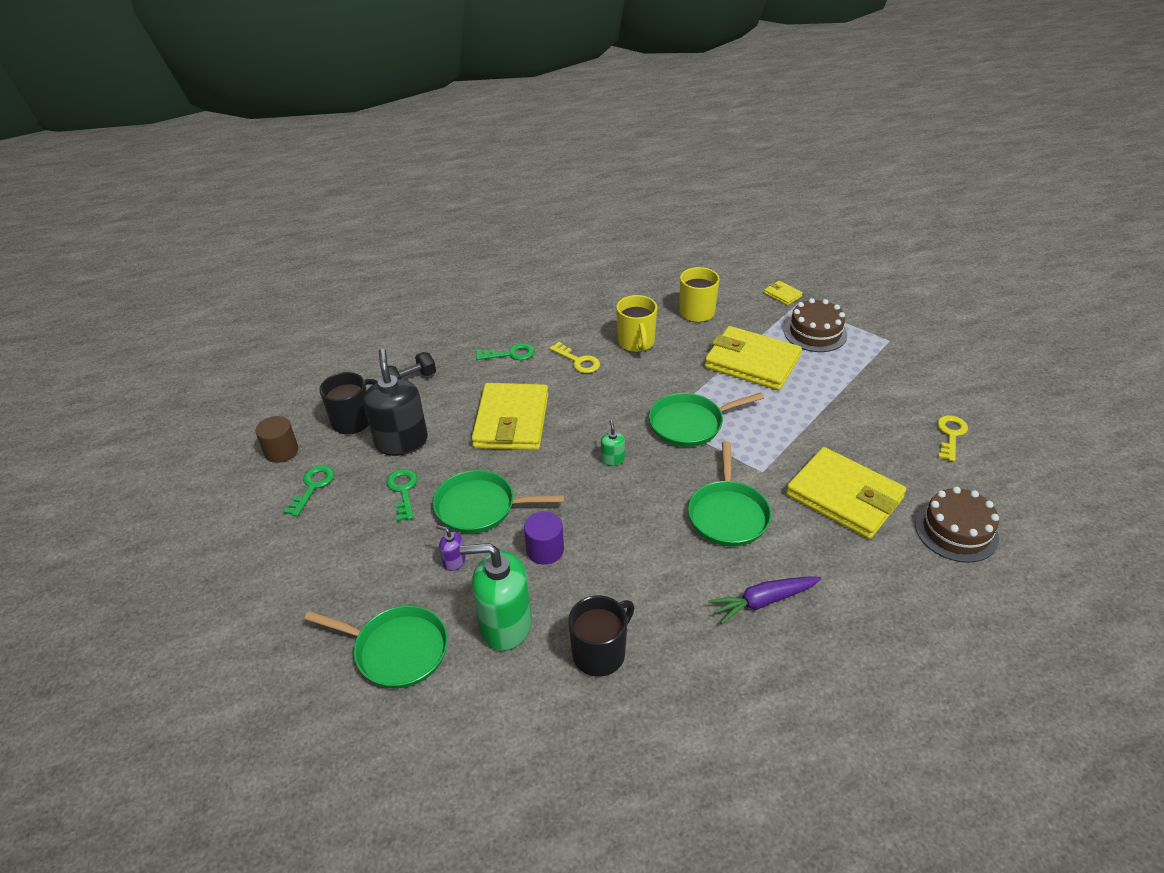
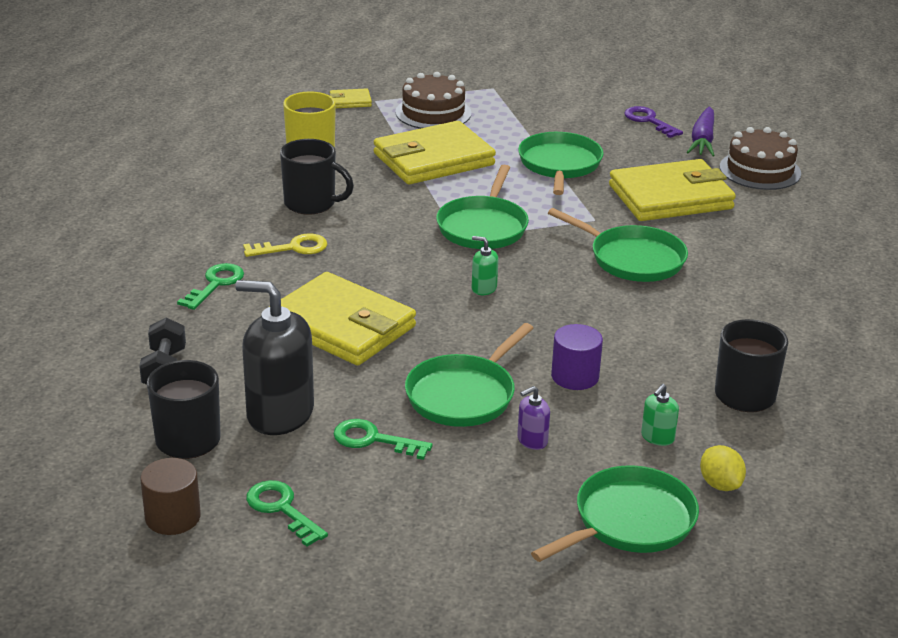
camera: 60 degrees left, 10 degrees down
green soap dispenser [460,543,532,651] -> green soap dispenser [641,384,679,446], size x0.43
yellow mug [616,295,657,352] -> black mug [280,139,354,215]
purple carrot [709,577,822,624] -> purple carrot moved to [687,107,715,156]
yellow key [937,415,968,462] -> purple key [624,106,683,138]
none -> green pan [518,132,604,195]
none -> yellow lemon [700,445,746,491]

